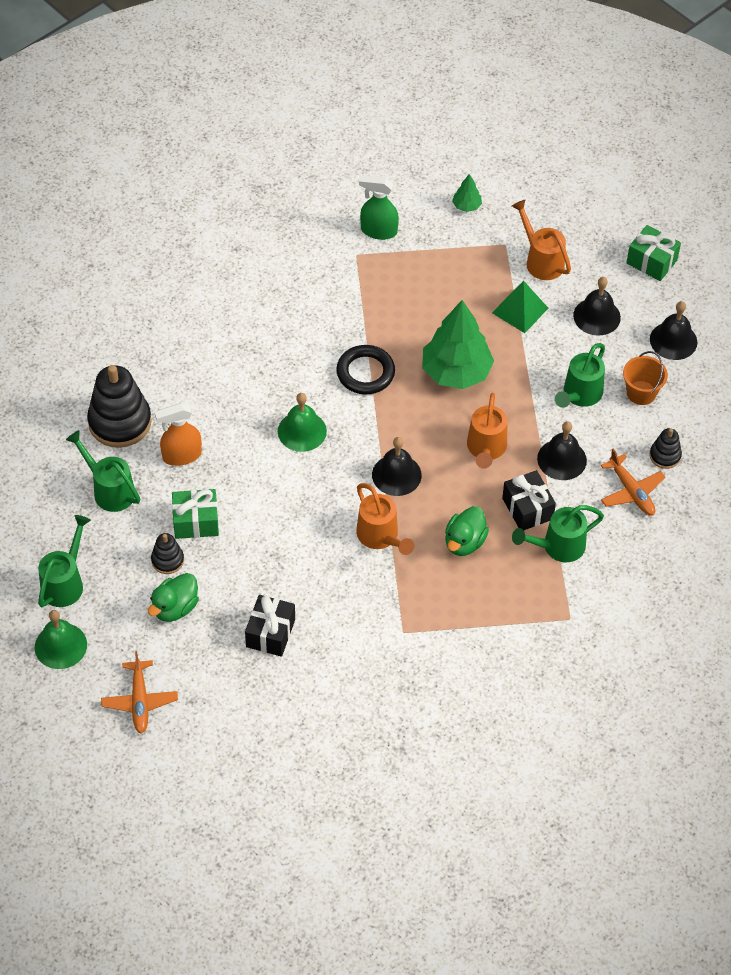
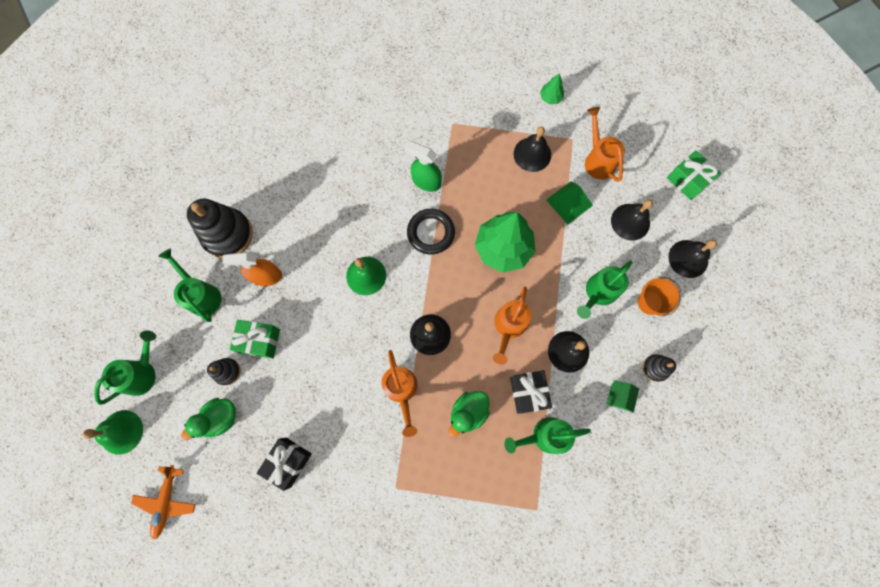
camera: 15 degrees right, 20 degrees up
green spray bottle [359,175,399,240] -> green spray bottle moved to [406,141,442,192]
orange plane [601,449,666,516] -> green house [607,380,639,413]
none -> black bell [514,127,551,172]

